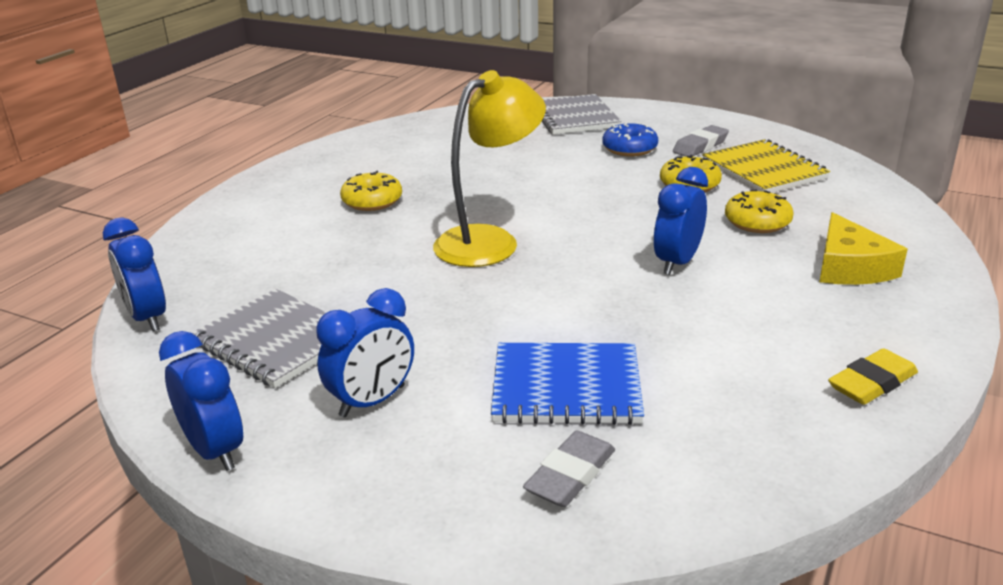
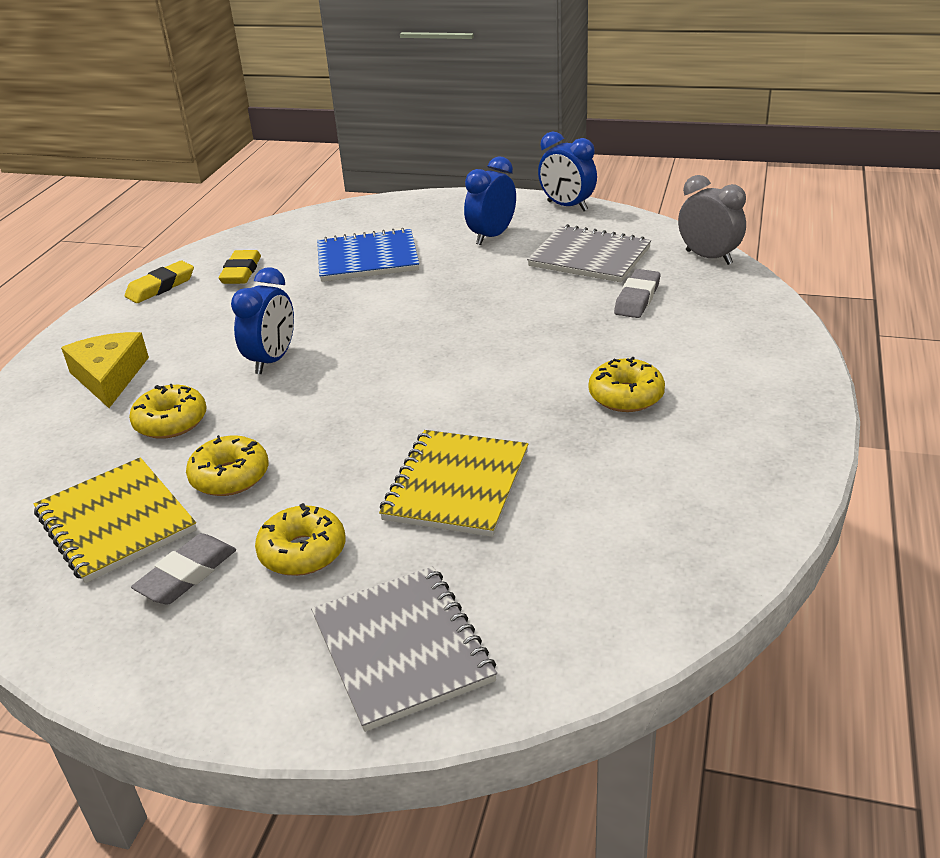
camera: 170 degrees right, 5 degrees up
blue clock [103,217,166,331] -> grey clock [678,175,746,265]
yellow lamp [433,70,546,267] -> none
grey eraser [523,431,615,507] -> grey eraser moved to [614,269,660,318]
blue donut [602,122,658,157] -> yellow donut [255,503,346,576]
none -> yellow eraser [218,250,261,284]
none -> yellow notebook [379,430,528,537]

